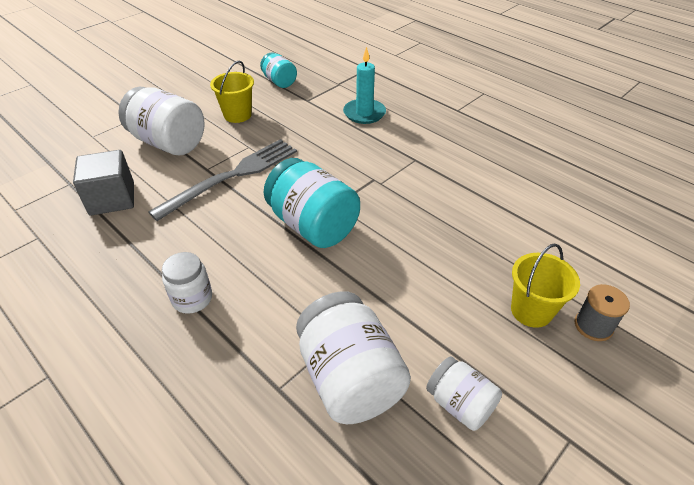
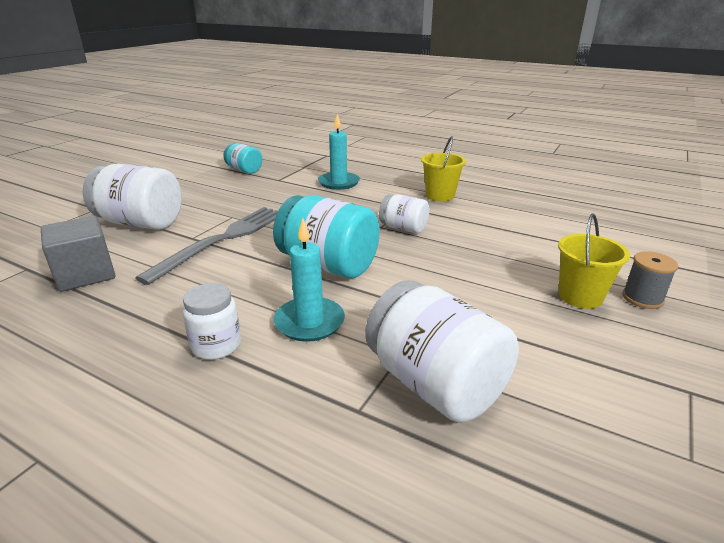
camera: 15 degrees left, 15 degrees down
yellow bucket [210,61,254,123] -> yellow bucket moved to [421,136,466,201]
white jar [426,356,502,431] -> white jar moved to [379,194,429,234]
none -> turquoise candle [274,218,345,342]

